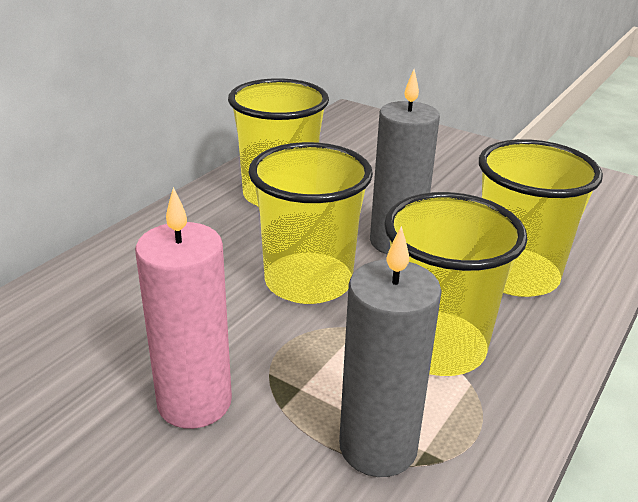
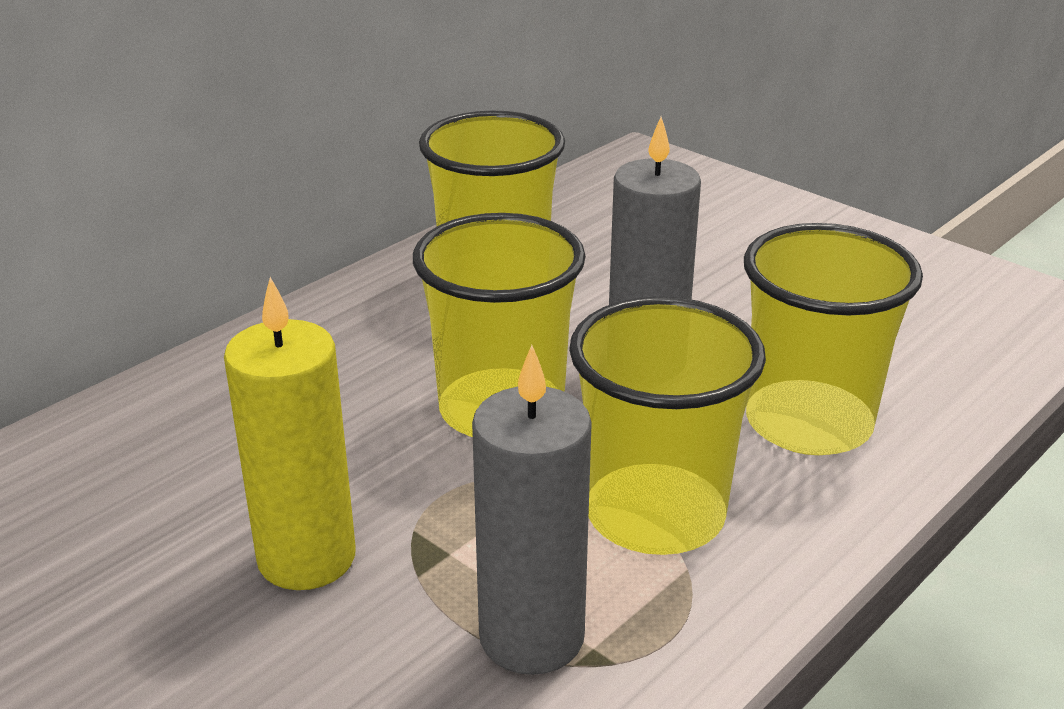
camera: 10 degrees right, 0 degrees up
pink candle [135,187,232,429] -> yellow candle [224,277,356,590]

